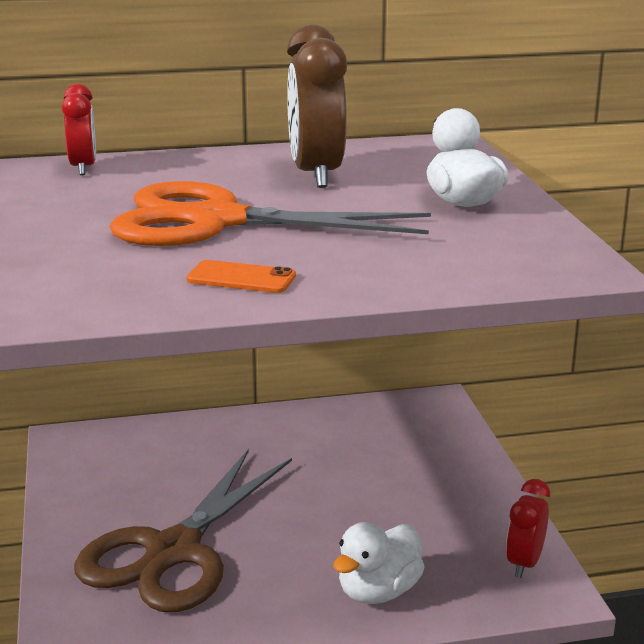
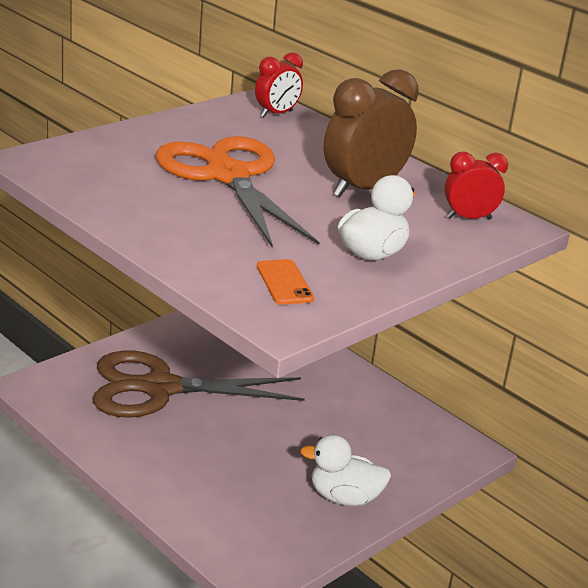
camera: 55 degrees right, 5 degrees up
orange phone [186,260,296,293] -> orange phone moved to [257,259,314,305]
white duck [333,522,425,604] -> white duck moved to [300,434,391,506]
red clock [506,479,550,578] -> red clock moved to [444,152,508,220]

